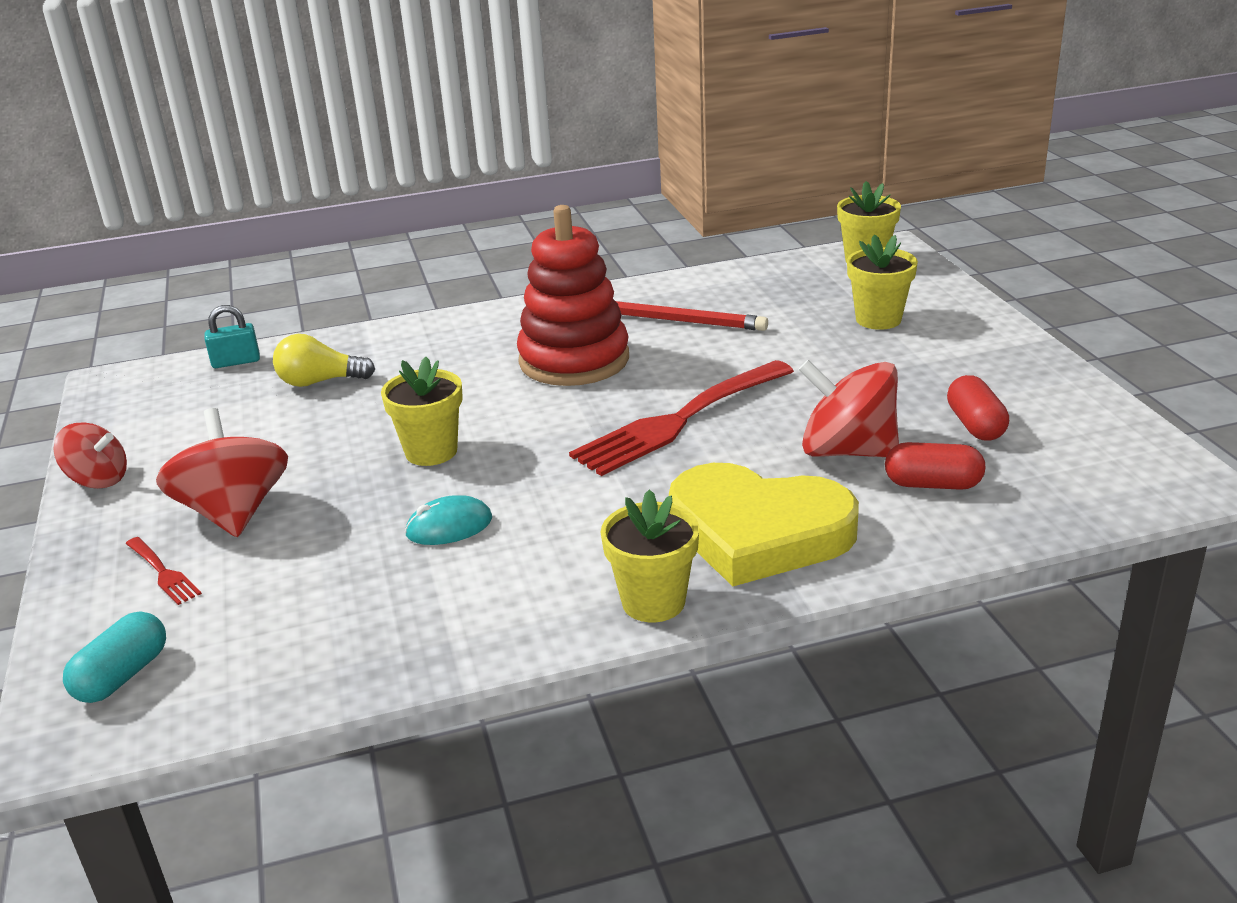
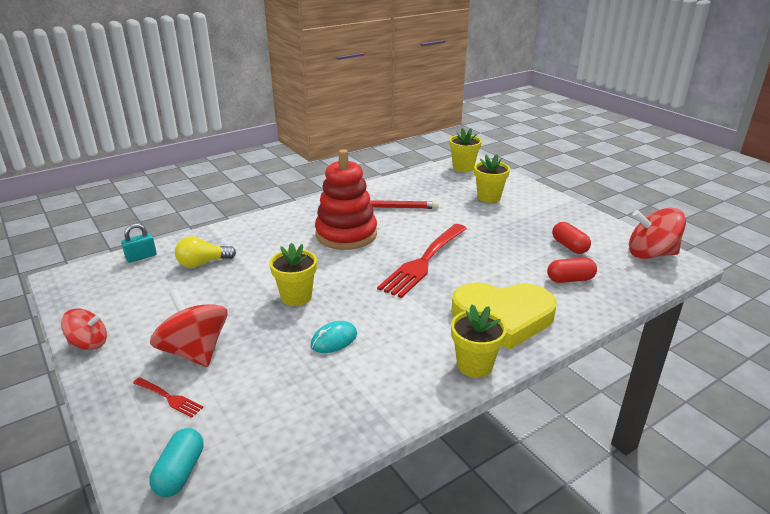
camera: 20 degrees left, 0 degrees up
red spinning top [798,360,899,457] -> red spinning top moved to [629,208,686,259]

